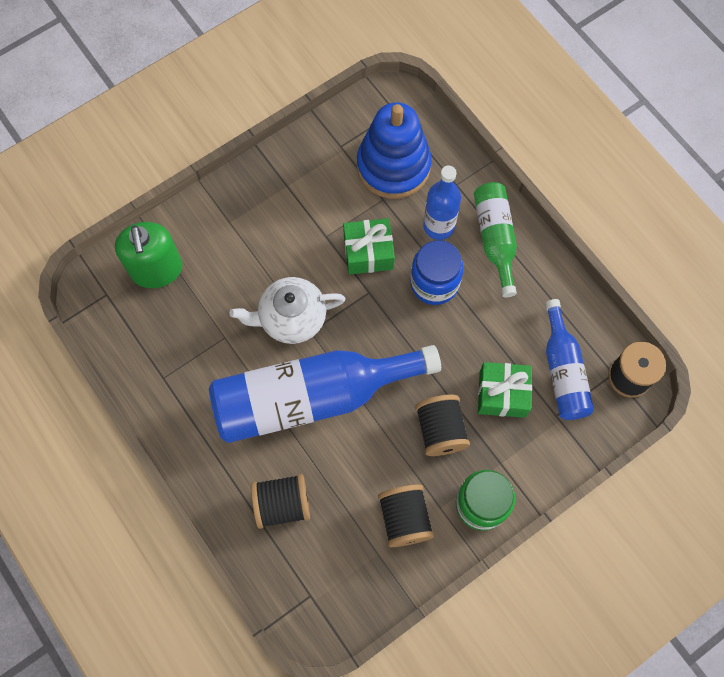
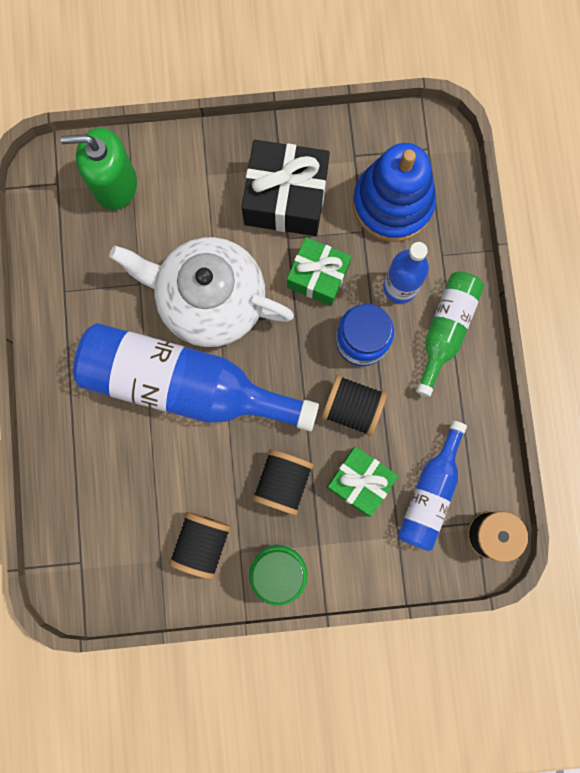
camera: 30 degrees right, 10 degrees up
green soap dispenser [115,222,183,288] -> green soap dispenser turned 75 degrees clockwise [60,128,137,210]
white teapot [230,277,345,344] -> white teapot [109,237,294,347], size x1.50
black spool [251,474,310,529] -> black spool moved to [321,375,387,436]
none -> black gift [242,140,330,236]

